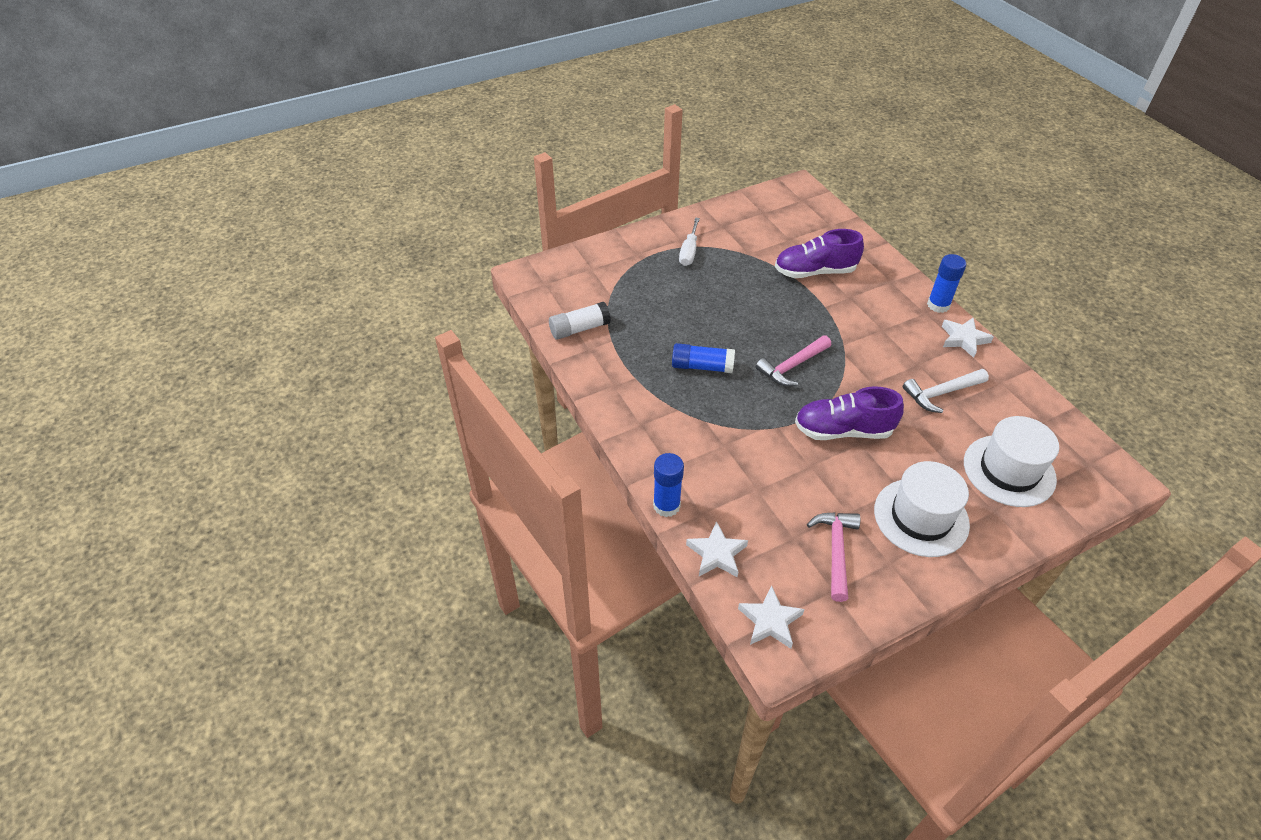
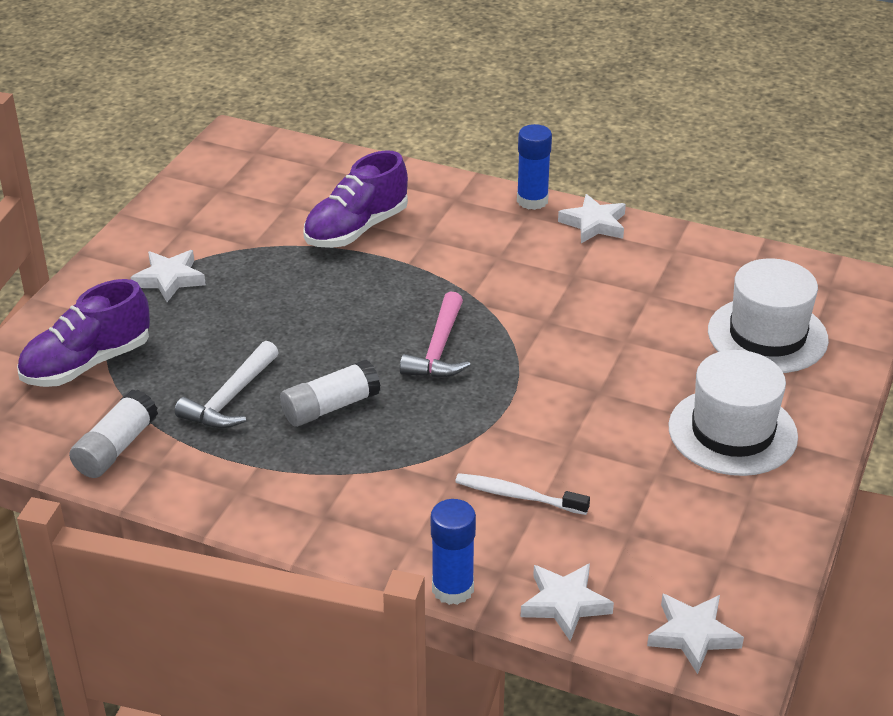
camera: 40 degrees left, 10 degrees down
blue glue stick [672,343,735,373] -> white glue stick [280,359,380,427]
white screwdriver [679,217,700,266] -> white star [130,250,206,302]
purple shoe [795,386,904,440] -> purple shoe moved to [17,279,150,387]
pink hammer [807,512,860,602] -> none
white hammer [903,369,989,413] -> white hammer moved to [175,341,279,429]
none -> white toothbrush [455,473,590,515]

